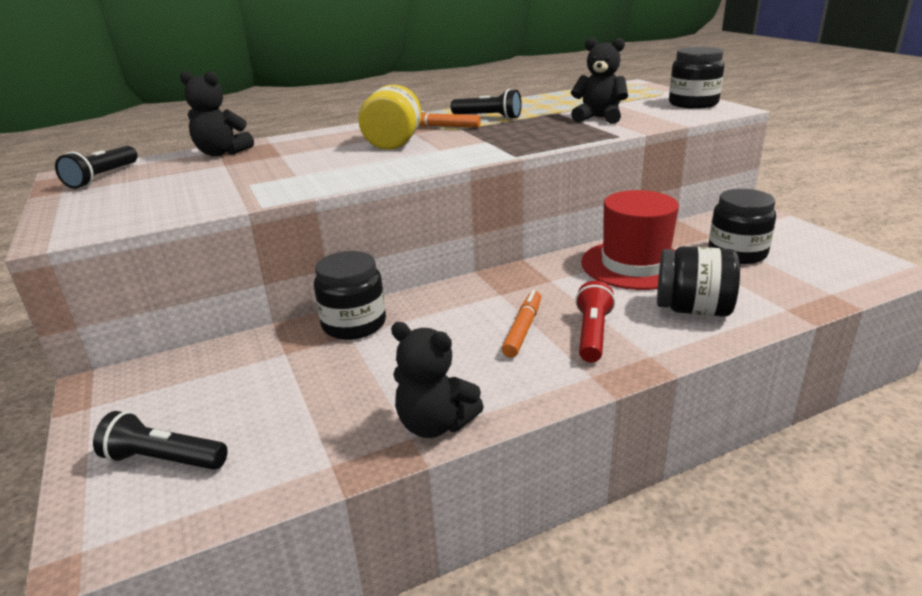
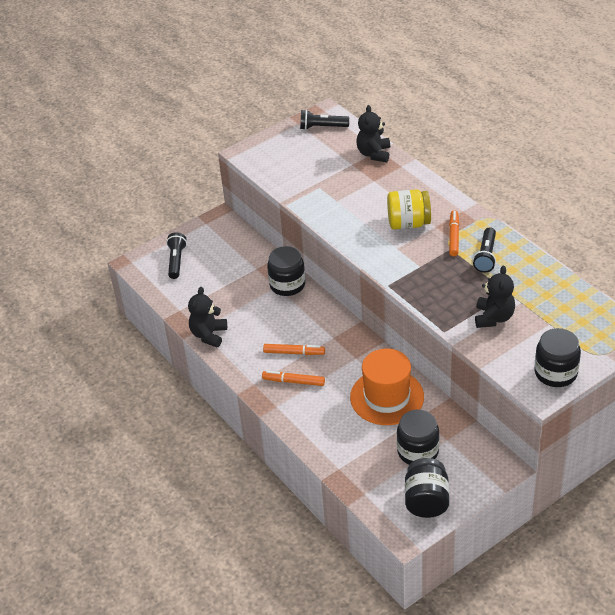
camera: 80 degrees right, 15 degrees up
red flashlight [575,281,615,362] -> orange marker [262,371,325,386]
red hat [581,190,679,290] -> orange hat [350,349,424,425]
black jar [657,246,740,317] -> black jar moved to [405,458,449,518]

